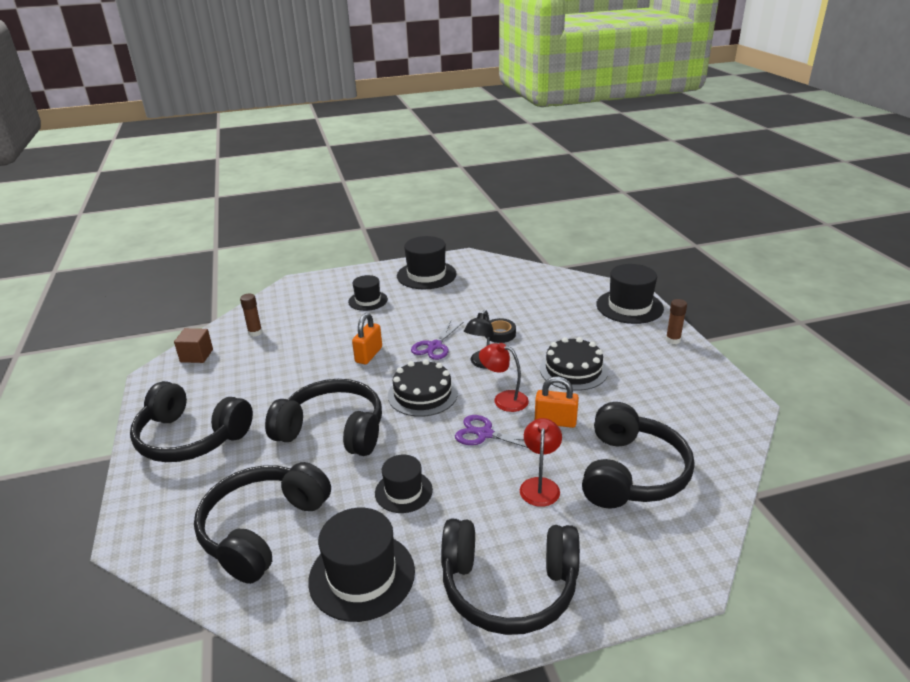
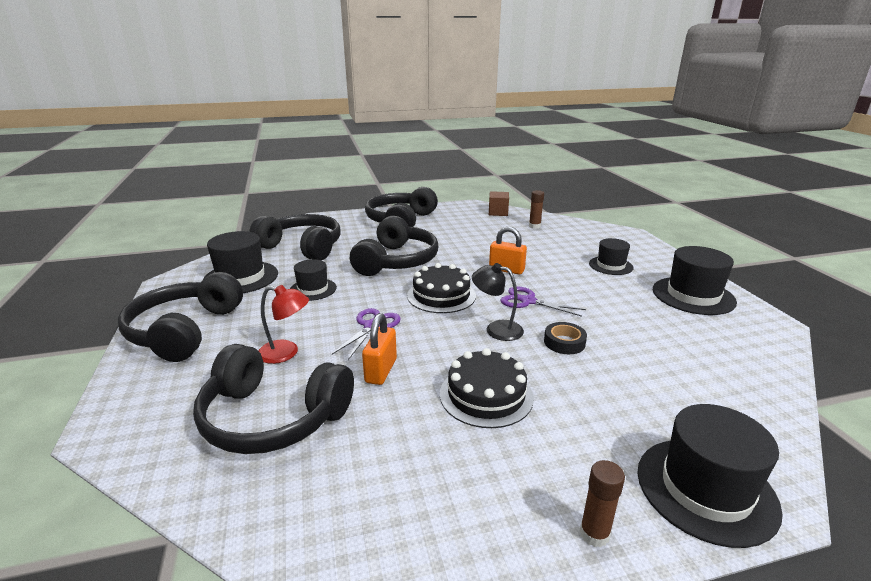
camera: 90 degrees right, 5 degrees down
red lamp [479,343,529,412] -> none

